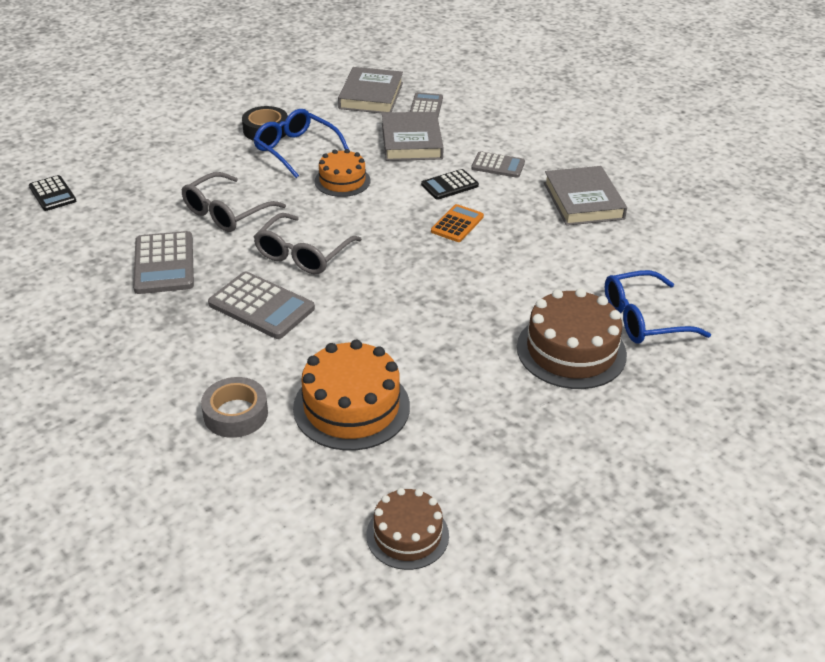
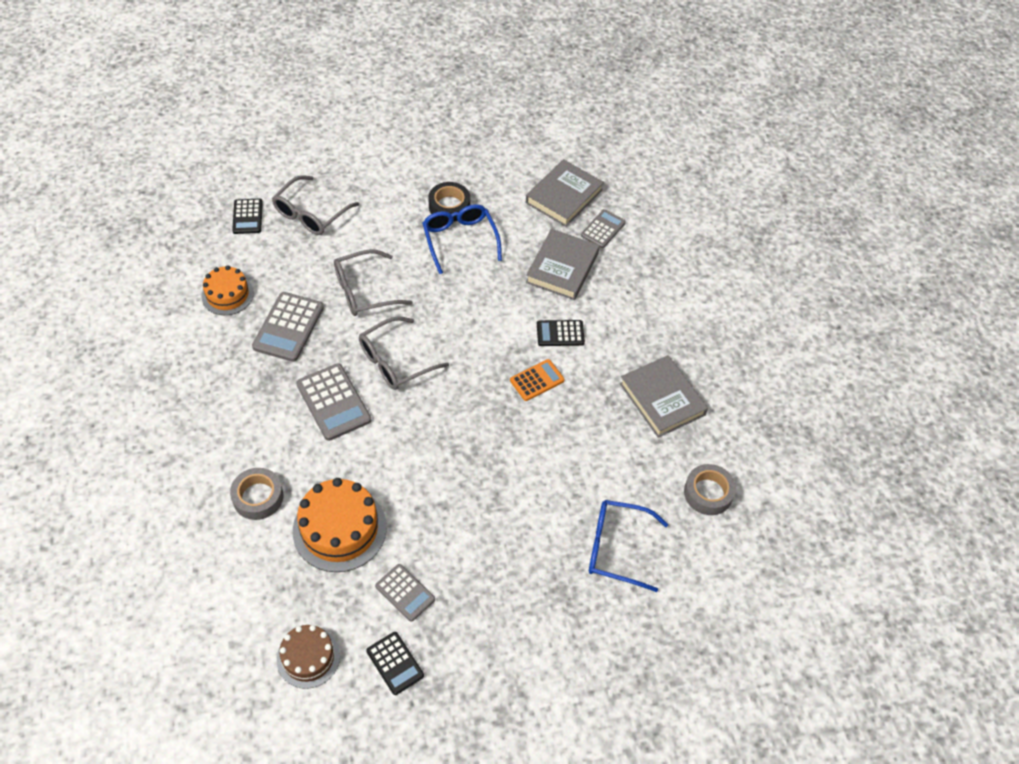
camera: 25 degrees right, 15 degrees up
orange cake [314,149,371,197] -> orange cake moved to [201,265,254,315]
grey calculator [471,151,525,178] -> grey calculator moved to [375,564,435,622]
brown cake [517,288,627,389] -> none
grey book [544,166,627,226] -> grey book turned 45 degrees counterclockwise [620,355,708,438]
none -> grey glasses [272,175,359,235]
none -> black calculator [366,632,424,695]
none -> grey tape [684,464,736,515]

